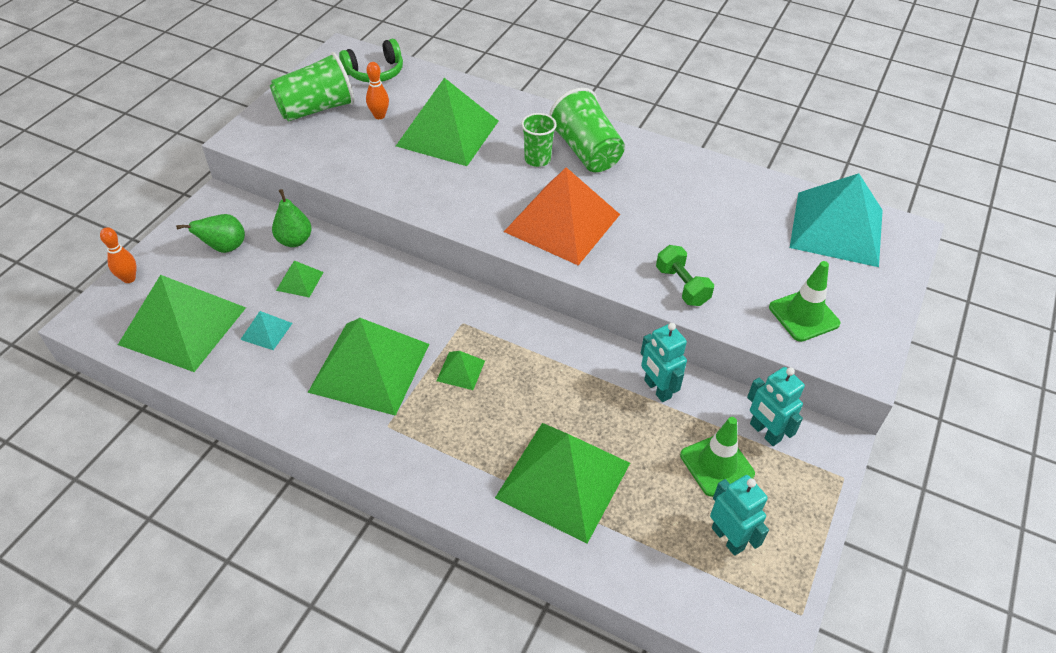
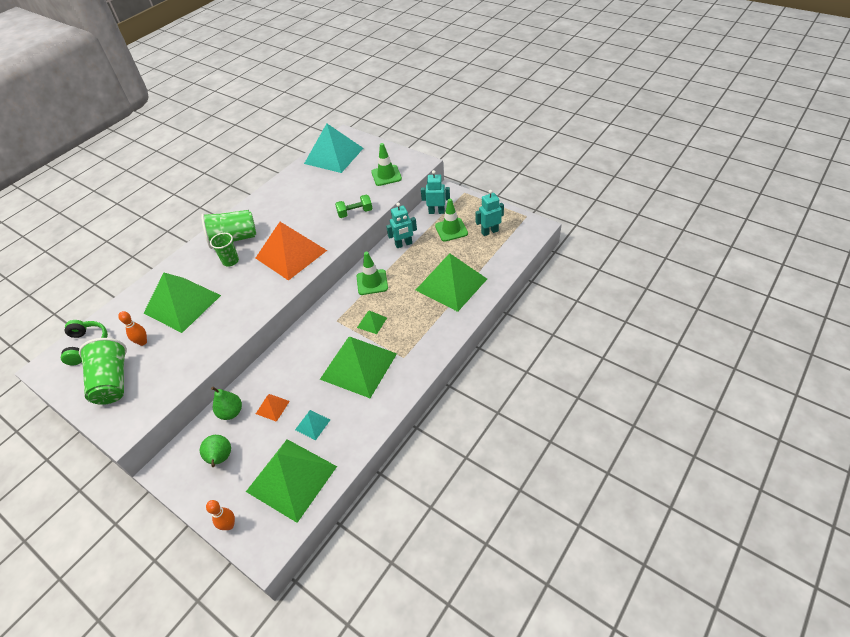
camera: 75 degrees left, 0 degrees up
green pyramid [276,260,324,298] -> orange pyramid [256,394,290,422]
turquoise robot [747,367,805,446] -> turquoise robot turned 150 degrees counterclockwise [421,170,450,214]
none -> green traffic cone [356,252,388,295]

